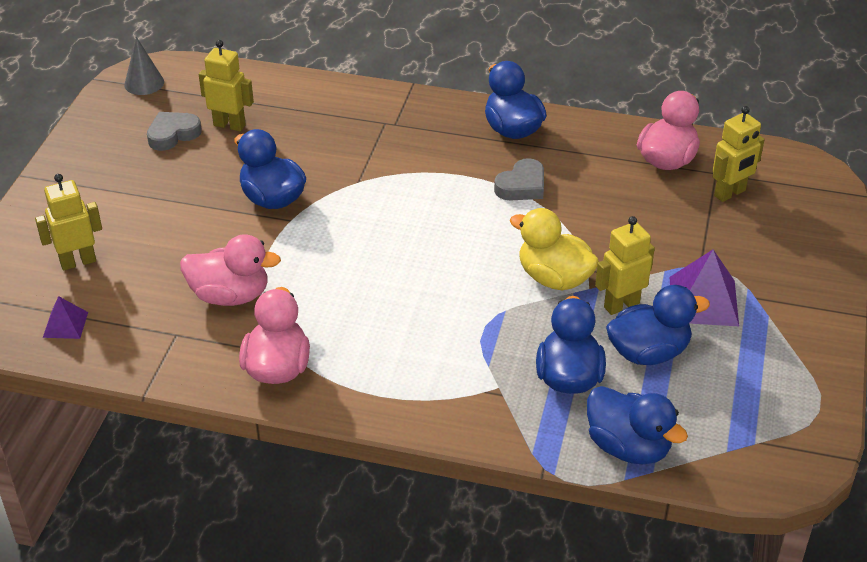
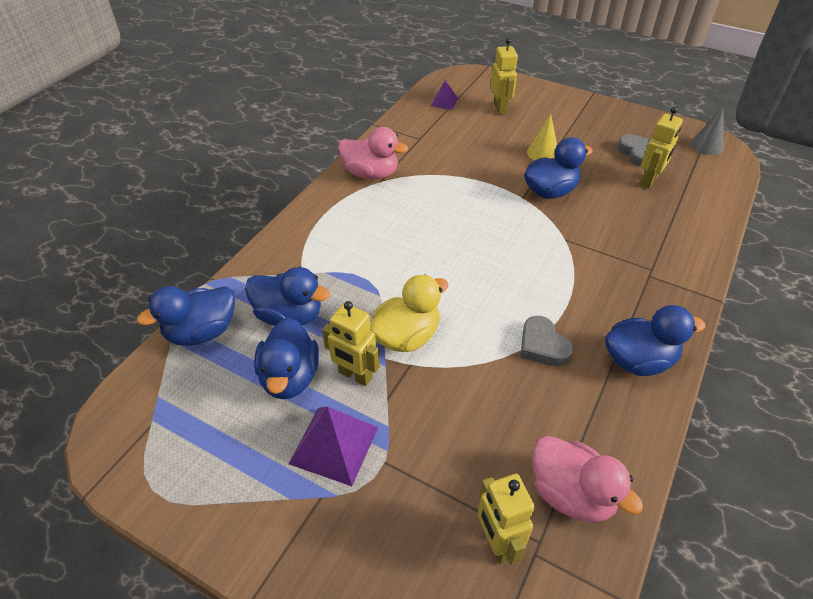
camera: 105 degrees right, 5 degrees up
pink duck [180,234,281,306] -> none
yellow robot [595,216,655,315] -> yellow robot turned 135 degrees clockwise [322,301,380,386]
none -> yellow cone [527,114,557,161]

